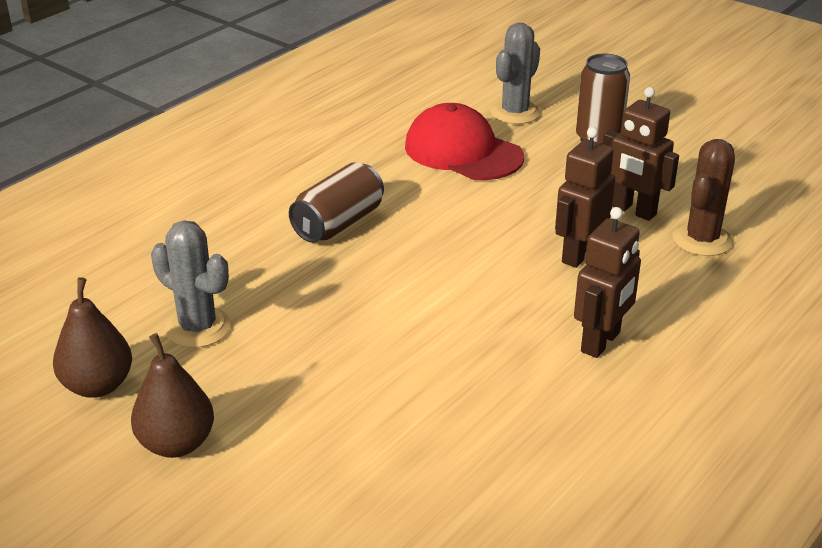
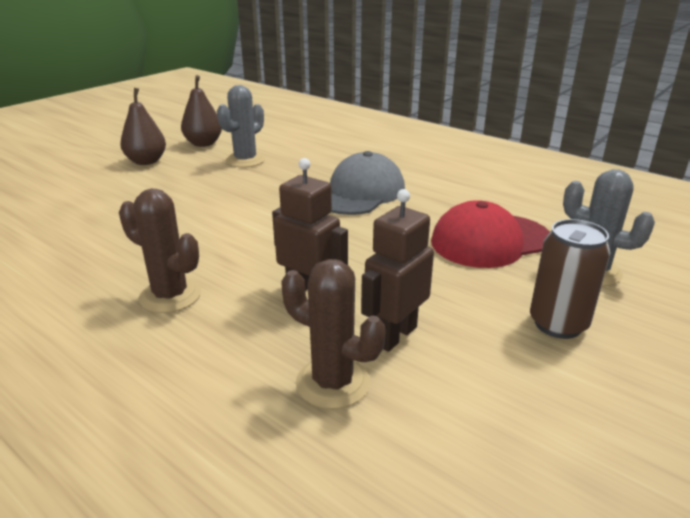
camera: 90 degrees right, 5 degrees down
brown can [289,162,384,243] -> grey cap [330,151,405,215]
red cap [405,103,524,180] -> red cap turned 150 degrees counterclockwise [431,200,550,268]
brown robot [574,207,641,358] -> brown cactus [119,189,201,313]

